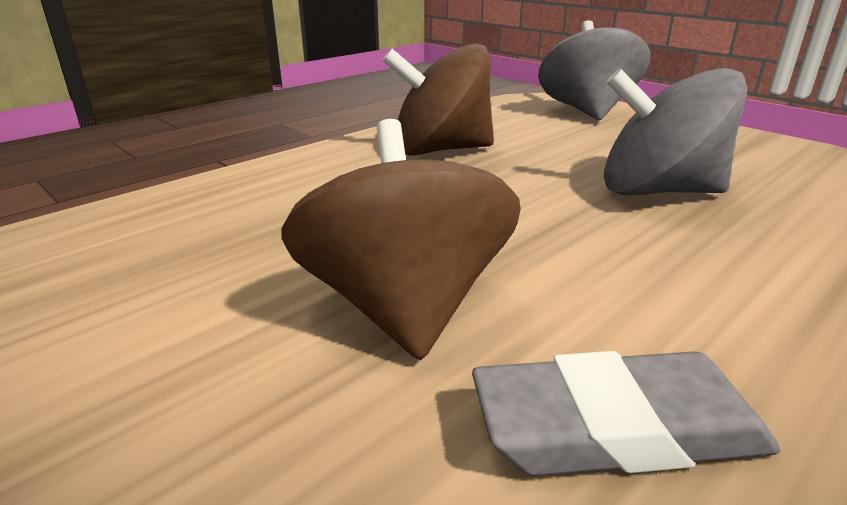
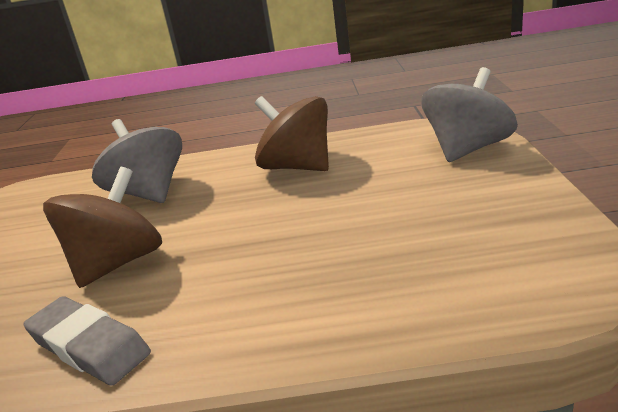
camera: 45 degrees right, 0 degrees up
grey spinning top [604,68,747,195] -> grey spinning top moved to [92,119,182,203]

